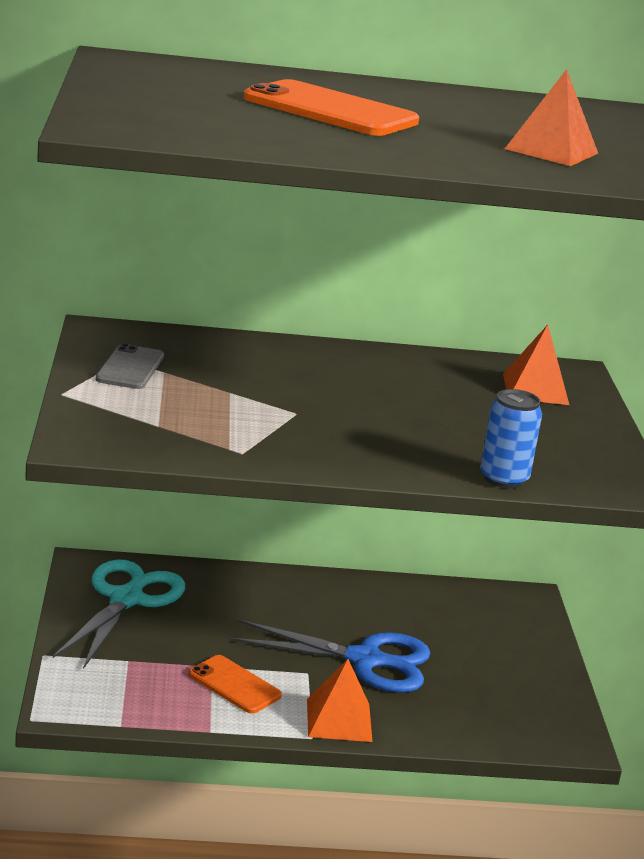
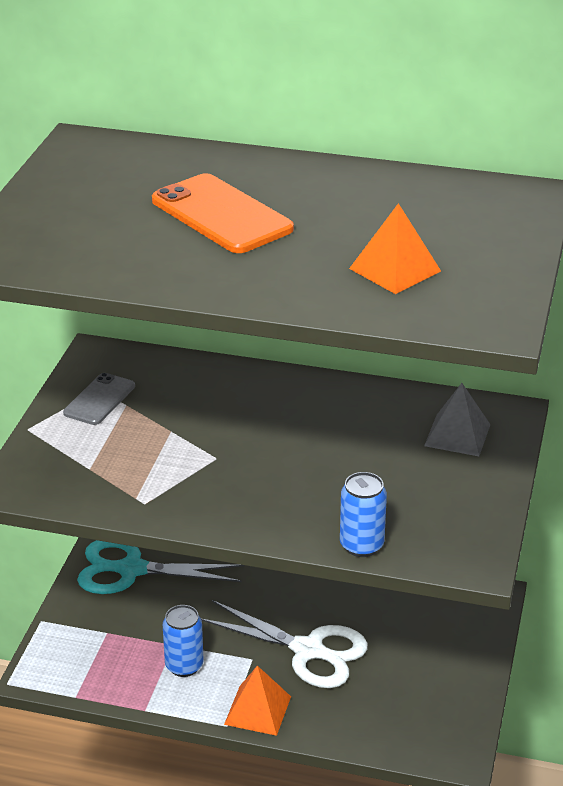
camera: 20 degrees right, 10 degrees up
turquoise scissors [53,560,185,669] -> turquoise scissors turned 120 degrees counterclockwise [77,540,244,594]
orange phone [189,655,282,714] -> blue can [163,605,204,677]
blue scissors [229,619,430,692] -> white scissors [201,600,368,688]
orange pyramid [503,325,569,405] -> grey pyramid [424,383,491,456]

